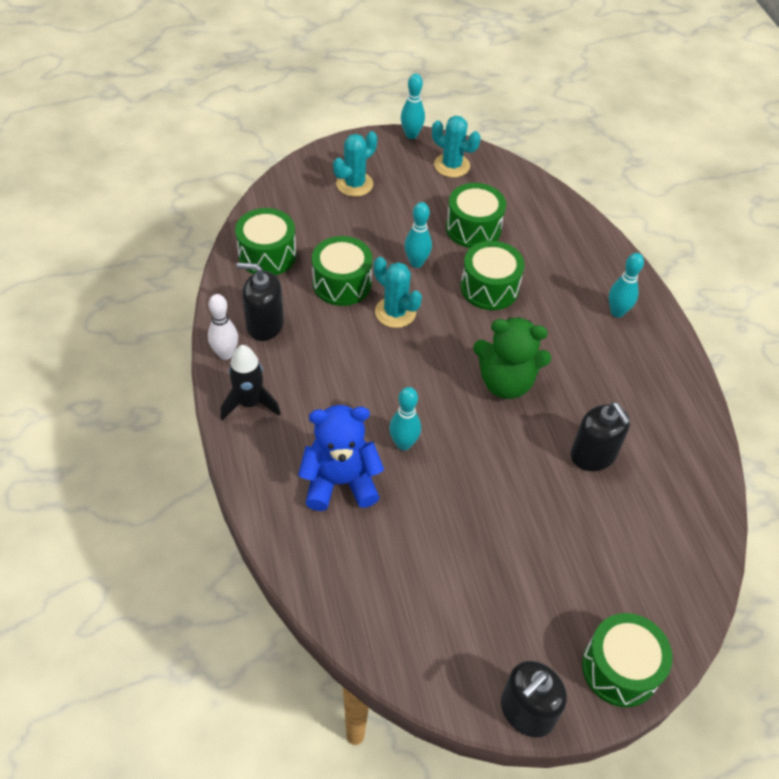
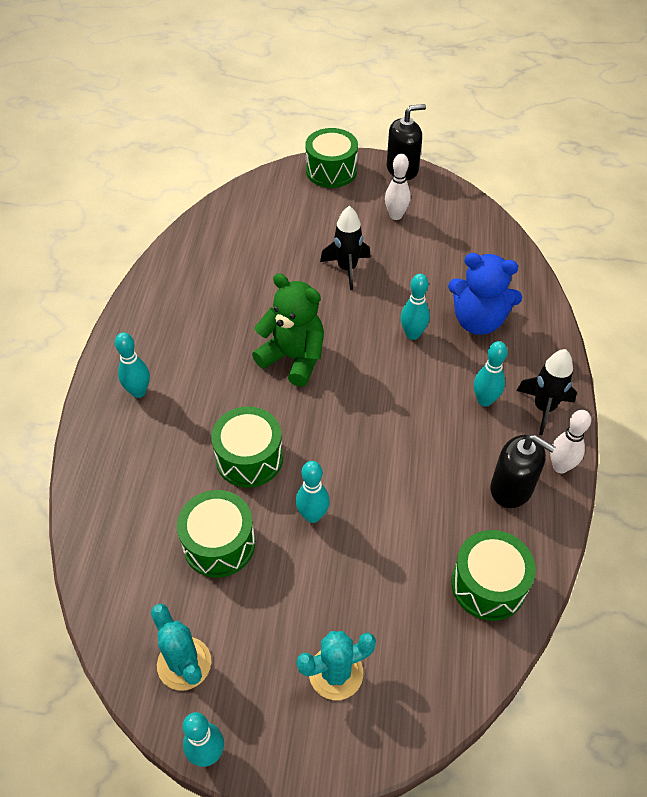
camera: 155 degrees left, 0 degrees up
green drum [312,236,372,306] -> none
turquoise cactus [374,257,422,328] -> none
black soap dispenser [571,402,631,471] -> none
none -> black rocket [320,206,371,290]
none -> white bowling pin [385,154,411,220]
none -> turquoise bowling pin [474,341,507,407]

